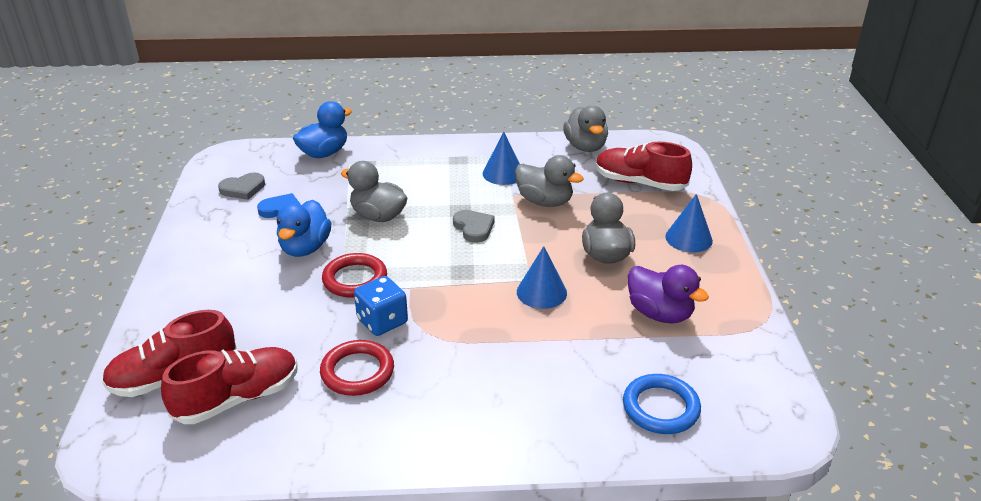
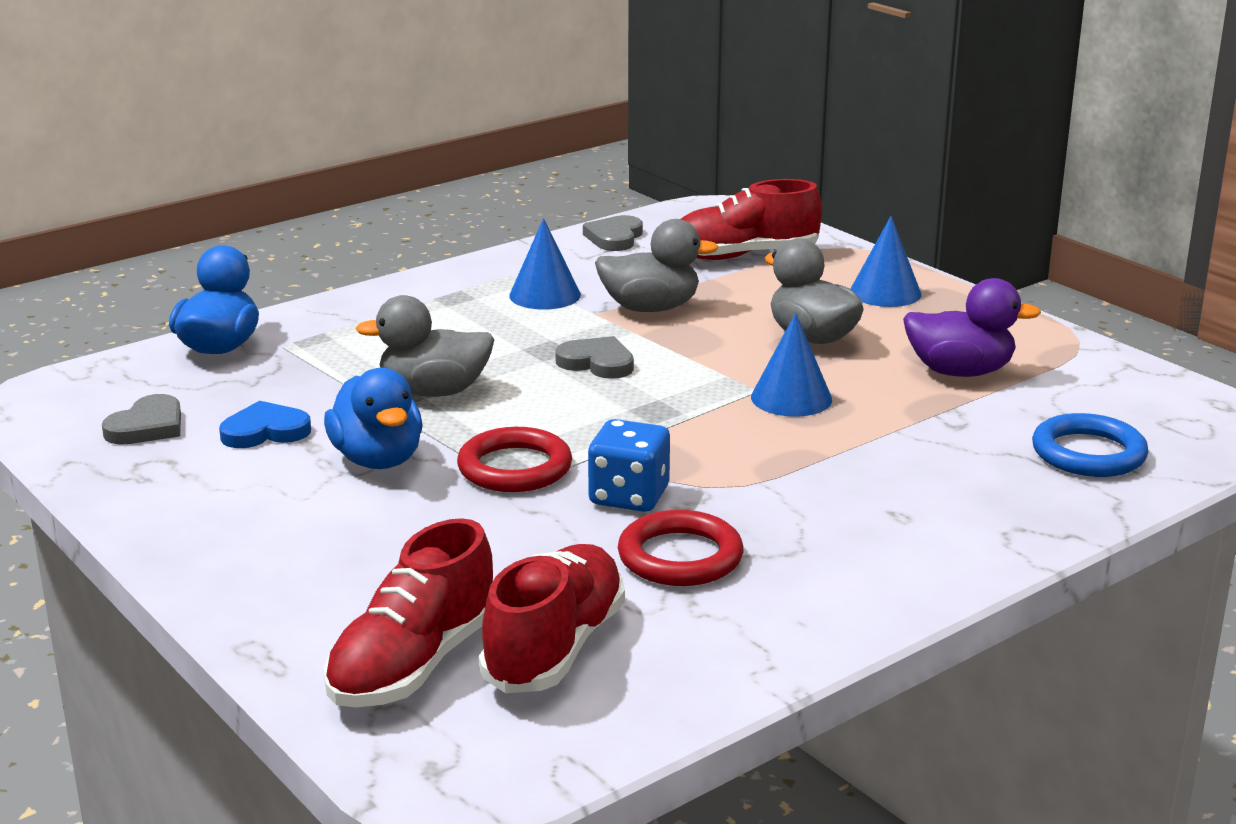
camera: 35 degrees left, 10 degrees down
grey duck [563,106,608,152] -> grey heart [583,215,643,251]

